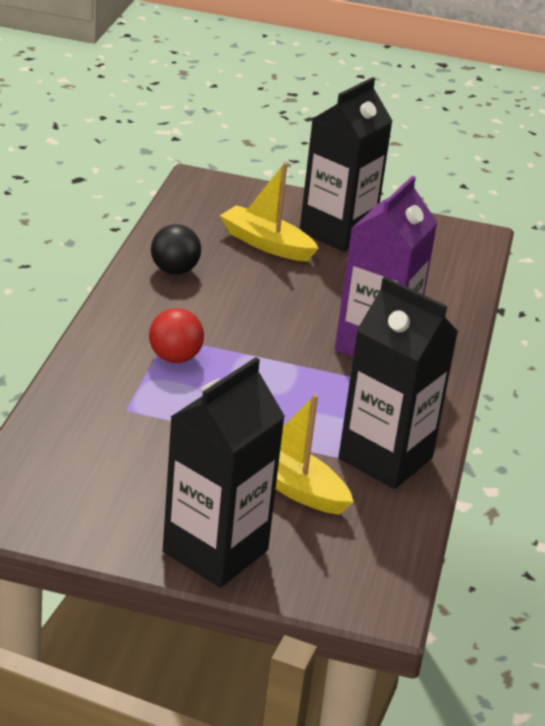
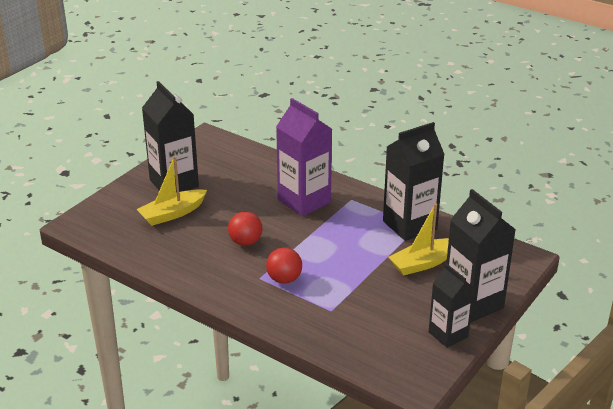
camera: 65 degrees left, 0 degrees up
black ball [151,224,201,275] -> none
none -> red ball [228,211,262,246]
none -> black carton [429,263,474,348]

